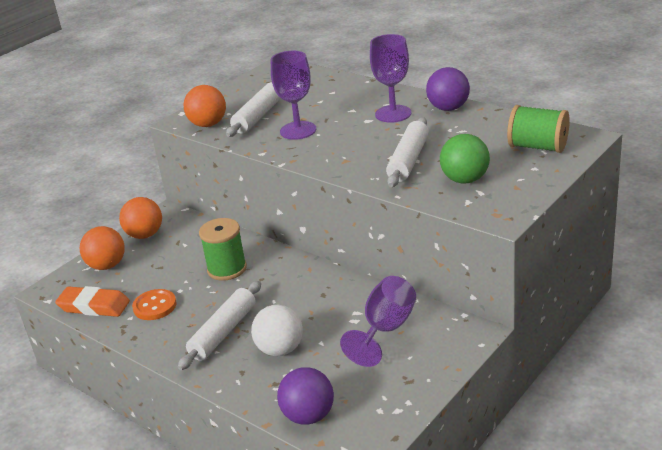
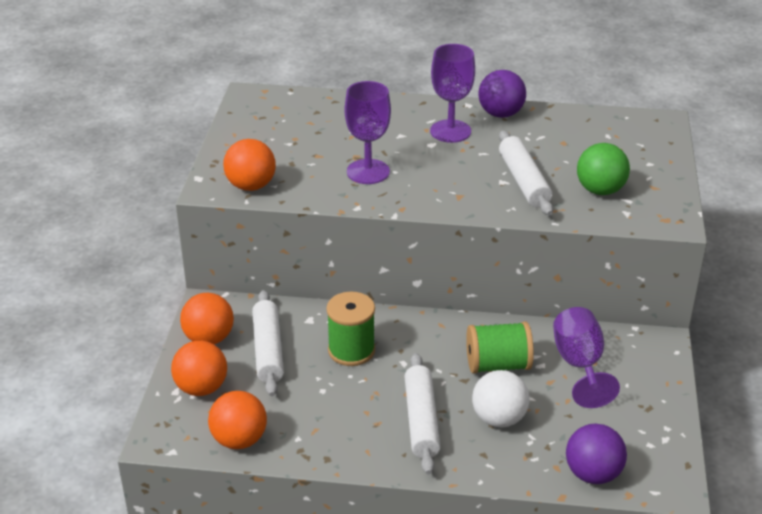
camera: 35 degrees left, 5 degrees up
orange eraser [55,286,130,317] -> orange ball [208,391,267,449]
orange button [132,289,177,320] -> none
white rolling pin [226,82,281,137] -> white rolling pin moved to [252,290,284,396]
green spool [507,105,570,153] -> green spool moved to [466,321,534,374]

